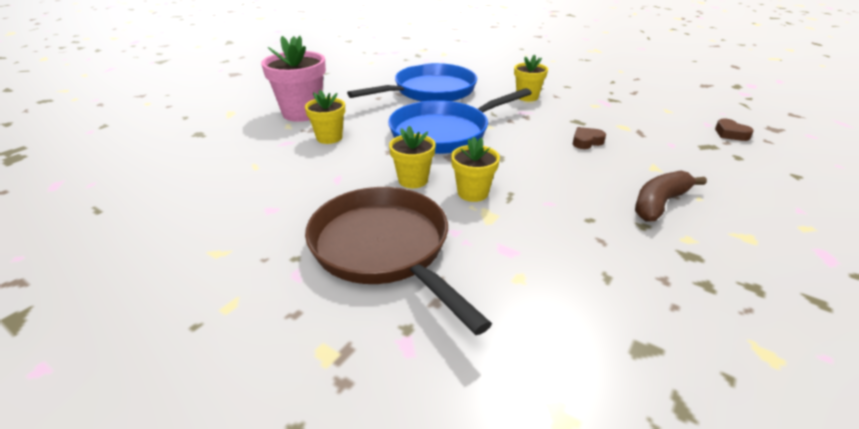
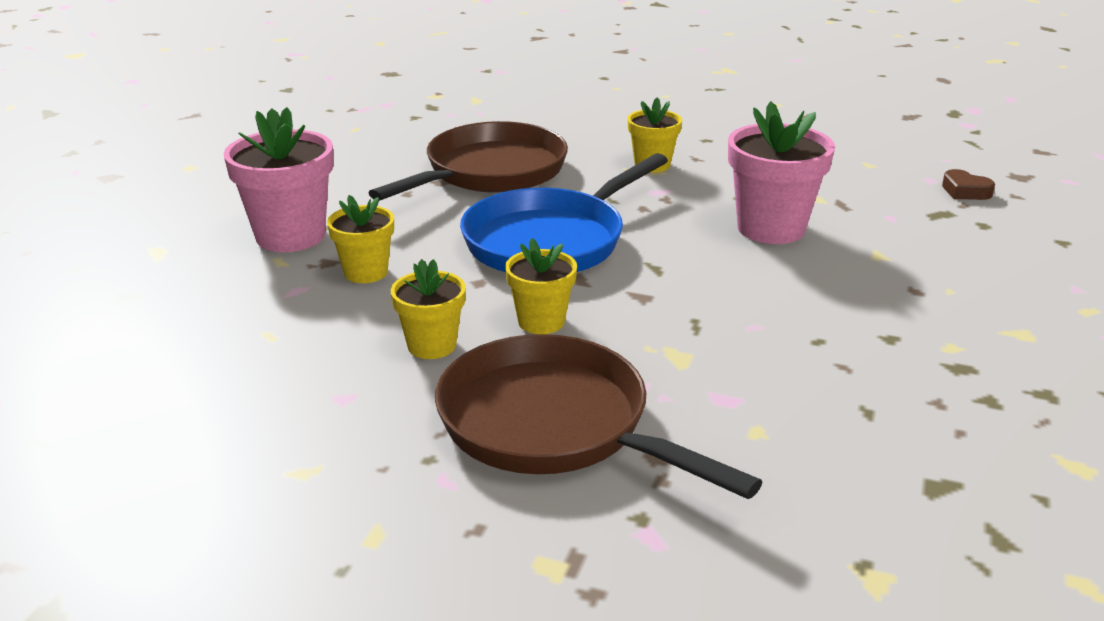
camera: 15 degrees left, 5 degrees down
blue pan [347,63,477,102] -> brown pan [368,121,568,201]
yellow flower pot [451,137,500,202] -> yellow flower pot moved to [391,259,466,359]
brown heart [573,127,606,149] -> pink flower pot [728,101,835,244]
brown banana [635,170,707,222] -> none

